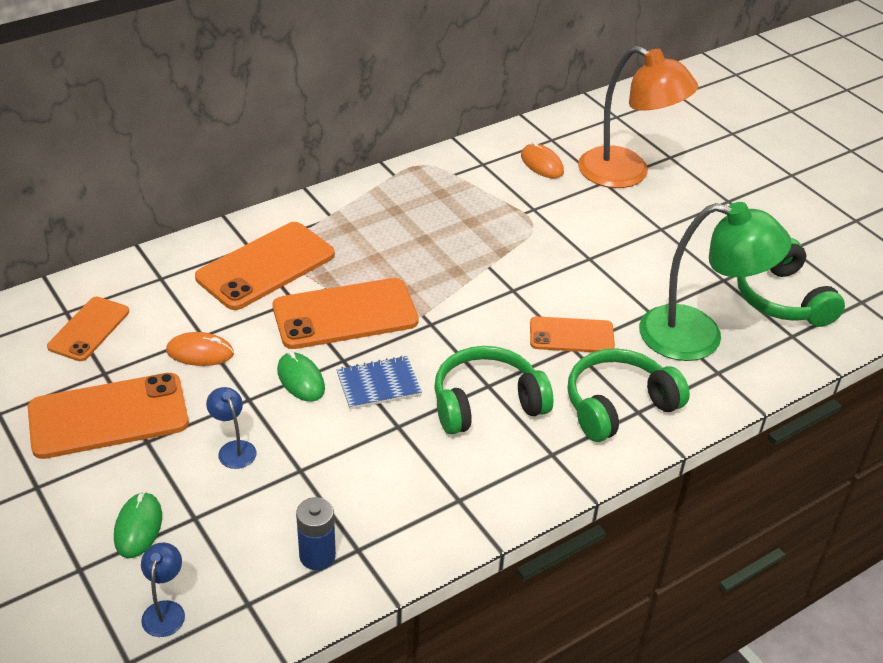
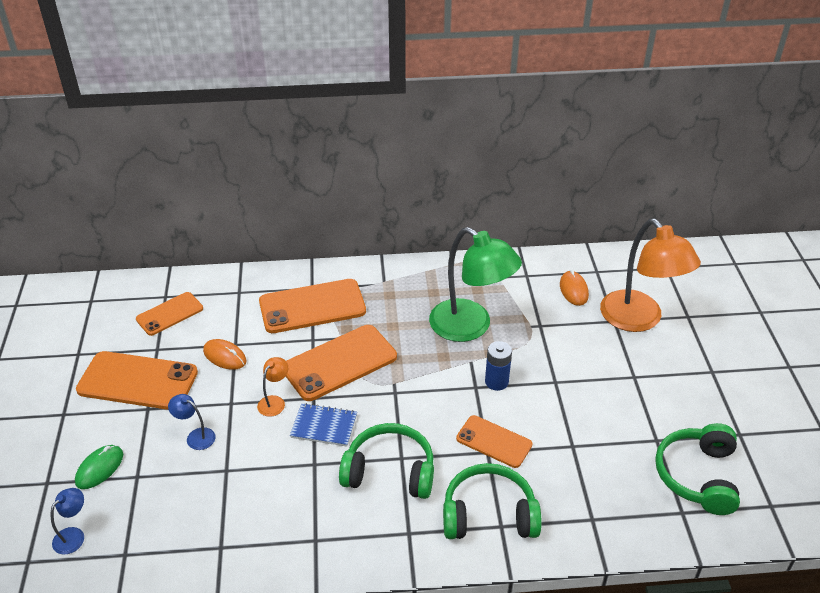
camera: 30 degrees right, 0 degrees up
blue lamp [206,387,257,469] -> blue lamp turned 60 degrees counterclockwise [168,394,215,450]
orange phone [273,278,419,349] -> orange phone turned 45 degrees counterclockwise [286,325,397,401]
green mouse [277,351,325,402] -> orange lamp [257,357,288,417]
blue battery [296,497,336,570] -> blue battery moved to [485,341,512,391]
green lamp [639,202,792,361] -> green lamp moved to [429,227,522,342]

